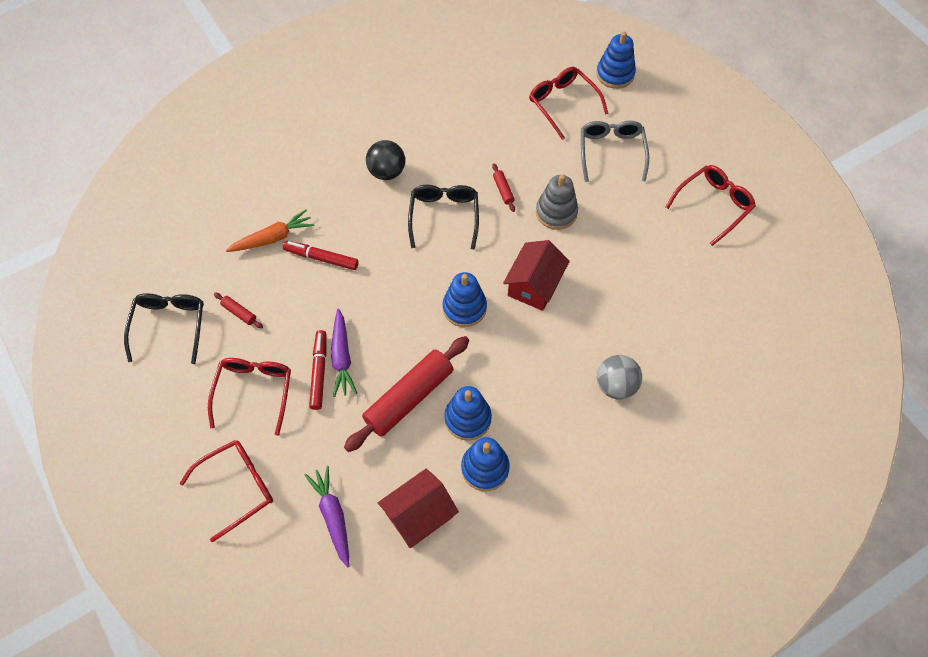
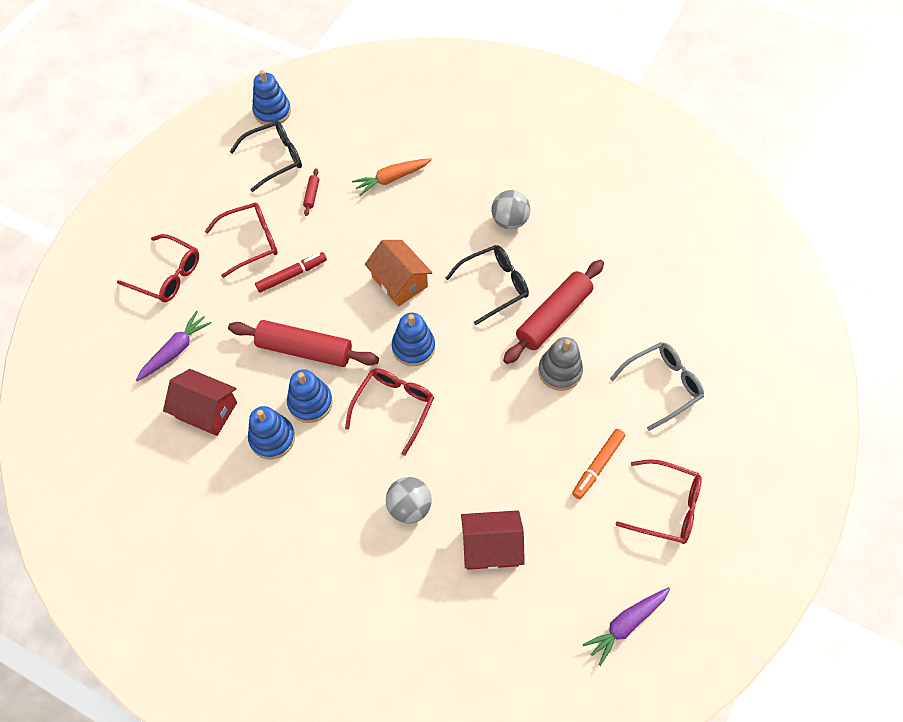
camera: 60 degrees right, 0 degrees up
orange carrot [226,209,314,252] -> orange carrot turned 120 degrees clockwise [352,158,432,196]
red marker [283,241,359,270] -> none
purple carrot [331,308,357,397] -> purple carrot moved to [582,587,670,666]
black ball [366,140,405,180] -> grey ball [491,190,530,230]
red rolling pin [492,164,515,212] -> red rolling pin [503,260,604,364], size x2.45
red house [503,240,570,311] -> red house moved to [461,510,525,570]
red glasses [529,67,609,140] -> red glasses moved to [345,368,434,456]
blue stacking toy [596,32,636,89] -> blue stacking toy moved to [252,70,291,125]
none -> orange house [365,240,433,307]
none -> orange marker [572,429,625,499]

